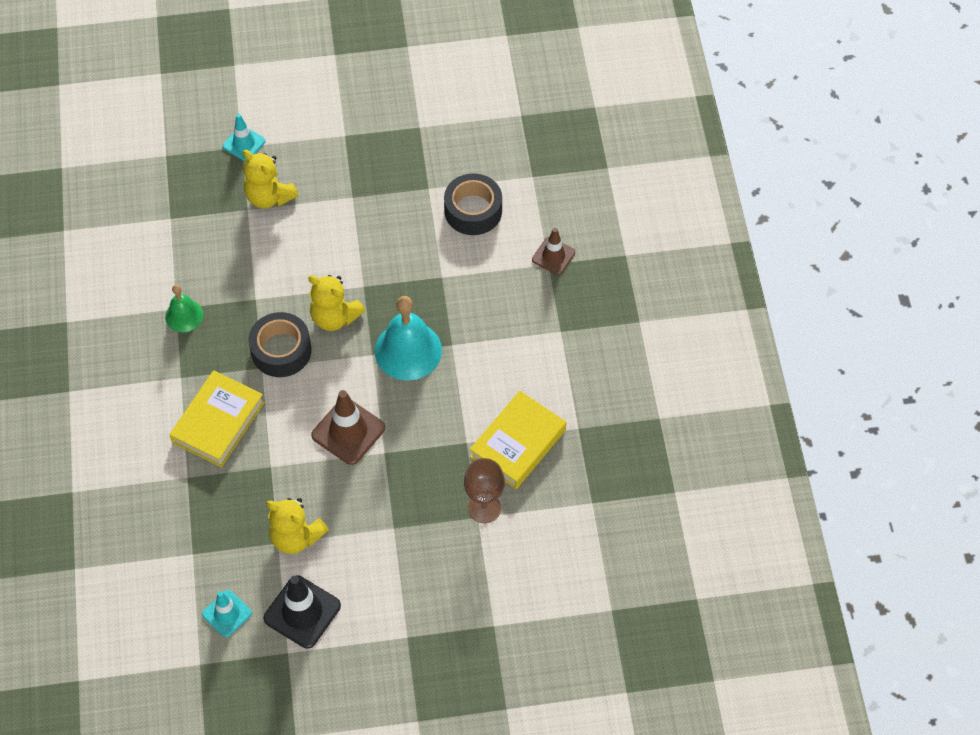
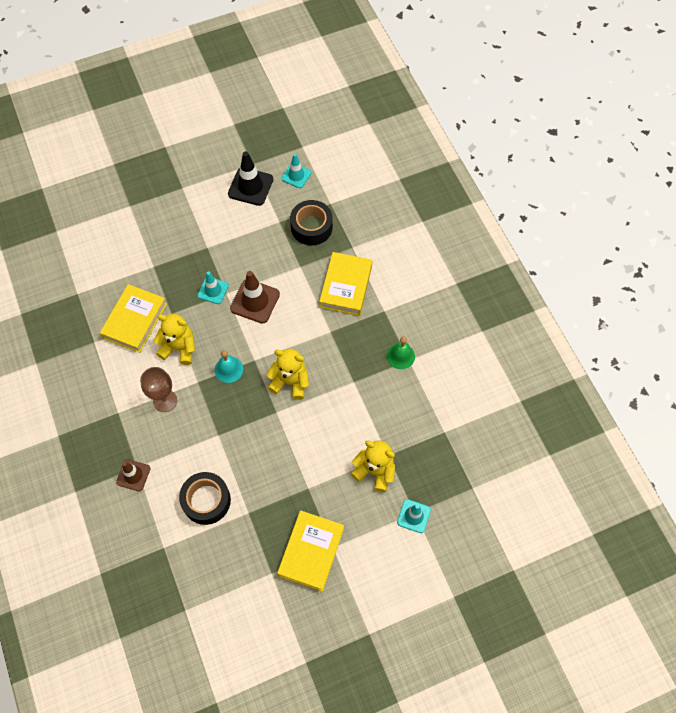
camera: 165 degrees right, 5 degrees up
black tape [248,312,312,377] -> black tape moved to [290,200,333,246]
yellow teddy bear [266,498,329,554] -> yellow teddy bear moved to [153,314,195,365]
turquoise bell [375,296,442,381] -> turquoise bell [215,350,243,383], size x0.57
brown goblet [464,458,505,523] -> brown goblet moved to [140,367,177,412]
none -> turquoise traffic cone [198,271,229,304]
none -> yellow book [277,510,344,591]

